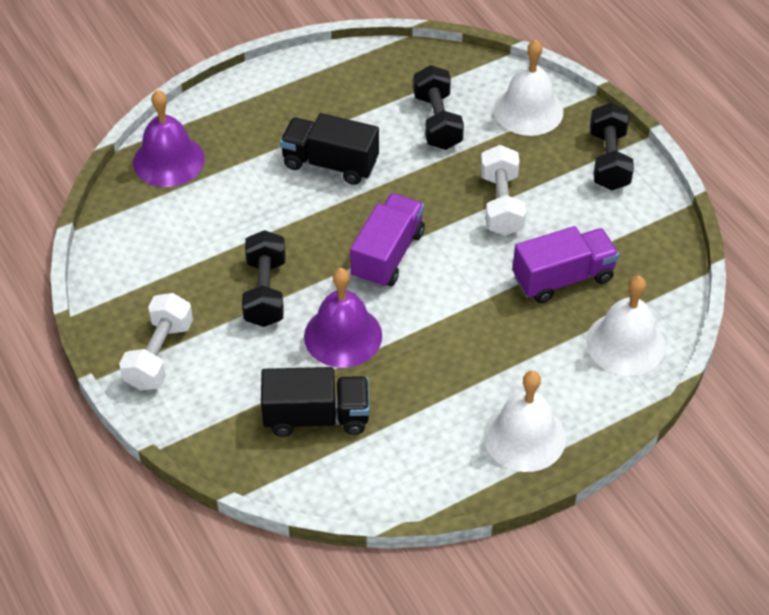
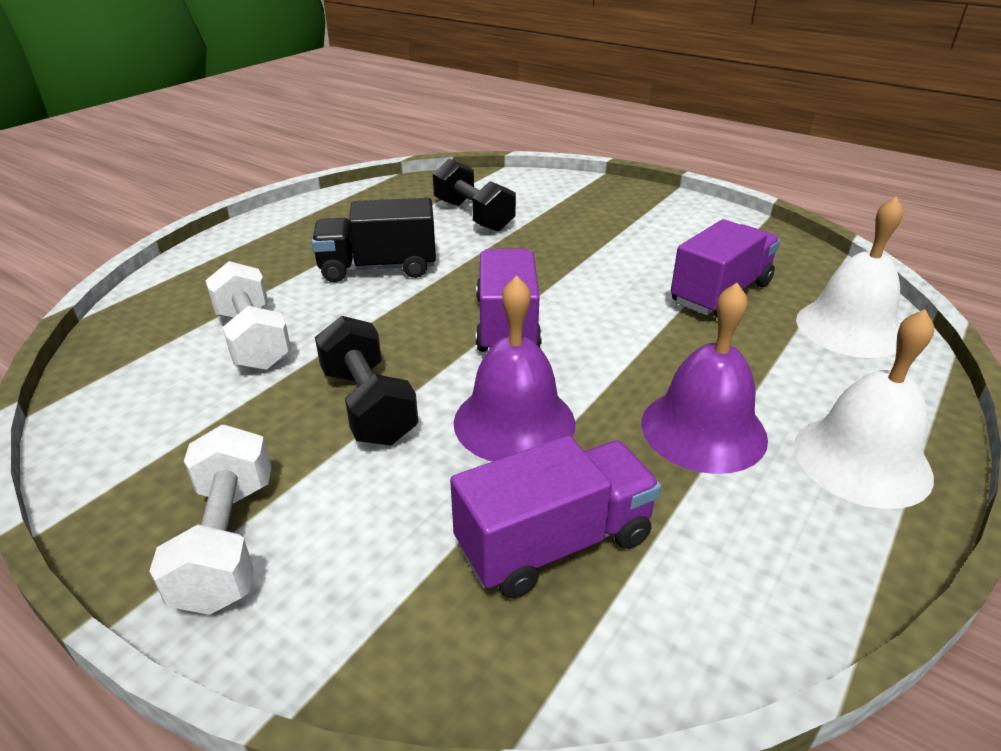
camera: 25 degrees left, 15 degrees down
purple bell [133,90,205,187] -> purple bell moved to [641,283,768,474]
black truck [261,367,369,437] -> purple truck [450,435,661,598]
white dumbbell [480,145,526,236] -> white dumbbell moved to [205,261,291,370]
white bell [494,40,563,136] -> none
black dumbbell [590,103,634,190] -> none

